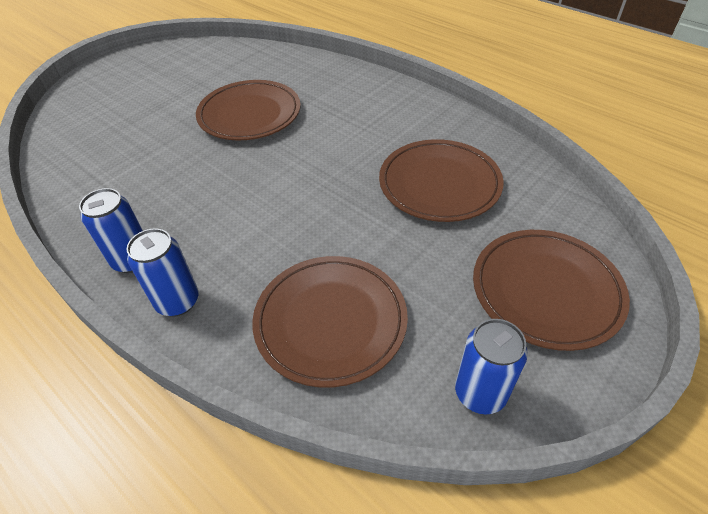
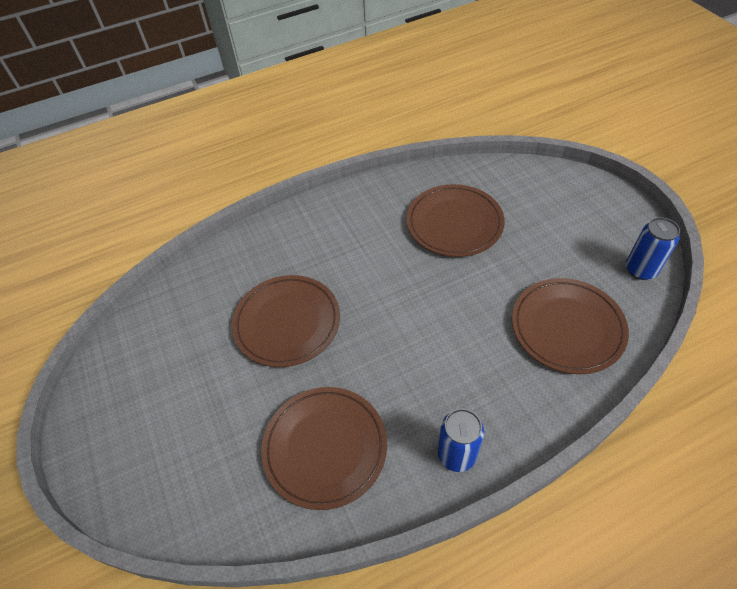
camera: 65 degrees left, 5 degrees up
blue can [127,228,199,317] -> none
brown plate [473,230,630,351] -> brown plate moved to [261,387,387,510]

